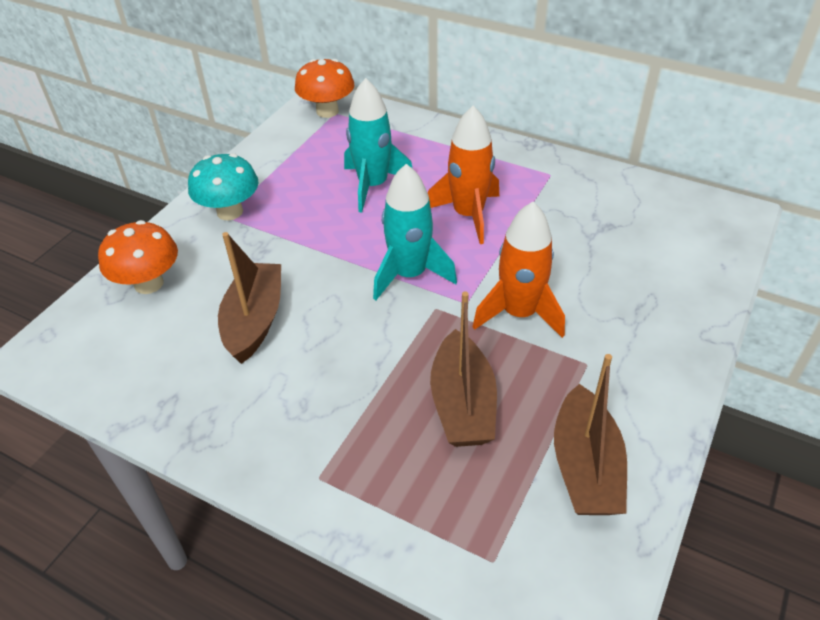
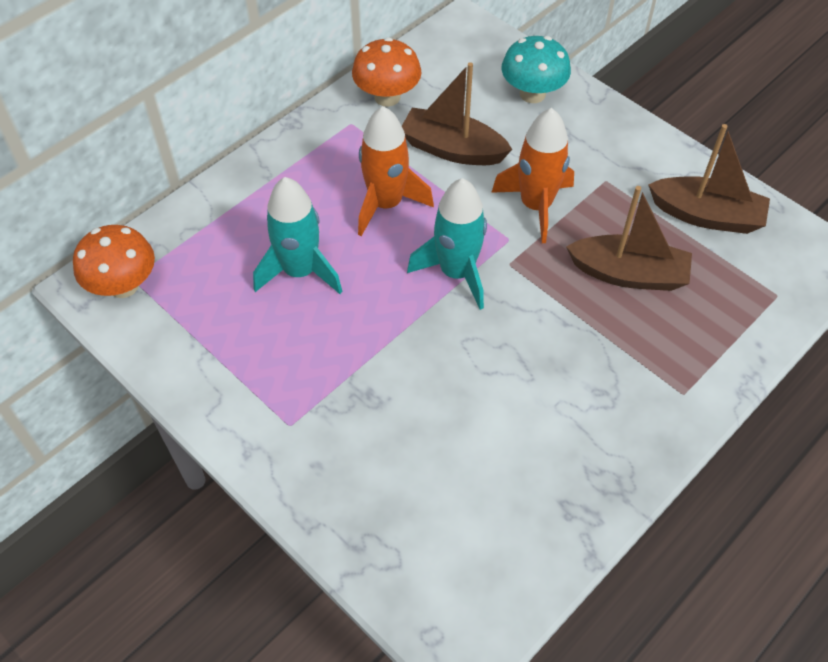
camera: 75 degrees left, 10 degrees up
orange mushroom [98,220,178,294] -> orange mushroom moved to [352,37,421,107]
turquoise mushroom [188,153,259,220] -> turquoise mushroom moved to [501,36,571,103]
brown boat [218,232,281,364] -> brown boat moved to [402,62,513,165]

